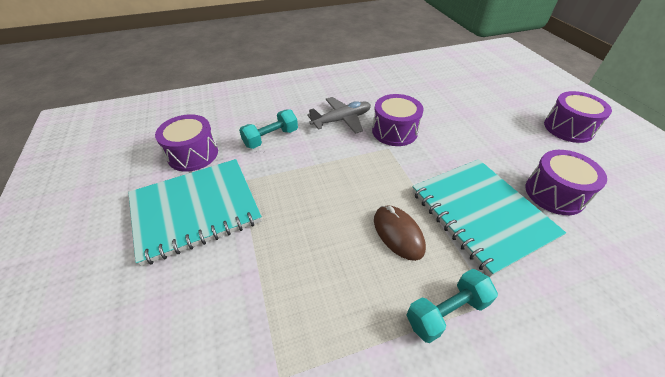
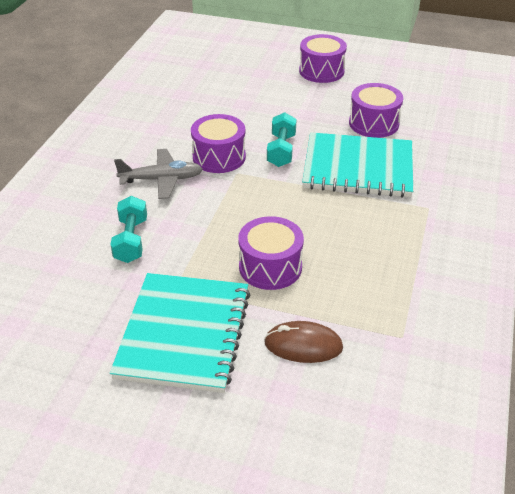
camera: 55 degrees left, 5 degrees down
purple drum [155,114,218,172] -> purple drum moved to [238,216,304,290]
grey plane [307,97,371,134] -> grey plane turned 75 degrees clockwise [114,149,203,199]
brown mouse [374,205,426,261] -> brown mouse moved to [264,321,343,363]
turquoise dumbbell [407,269,498,343] -> turquoise dumbbell moved to [267,112,297,167]

